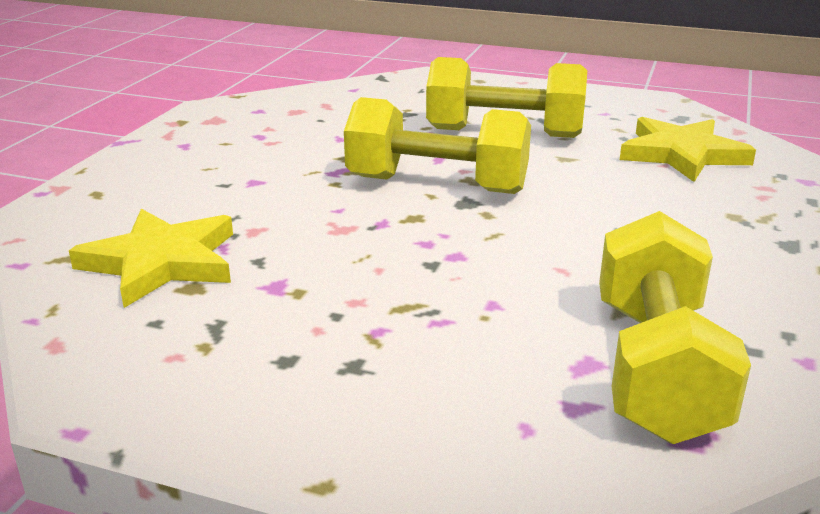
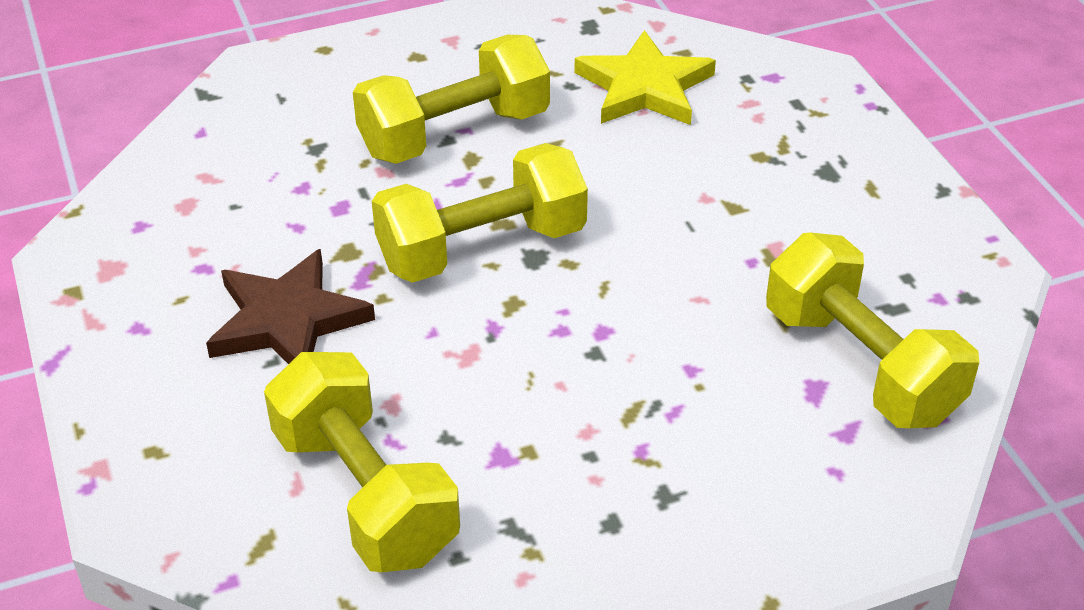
camera: 40 degrees left, 15 degrees up
yellow star [69,209,233,308] -> yellow dumbbell [264,352,460,572]
none -> brown star [206,249,375,364]

